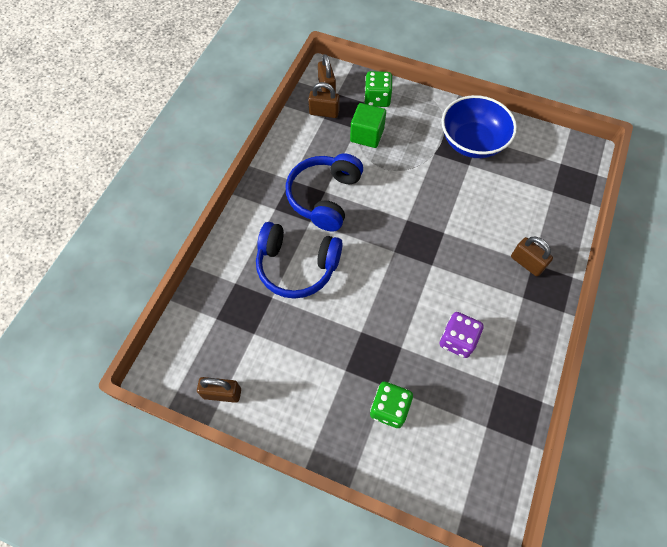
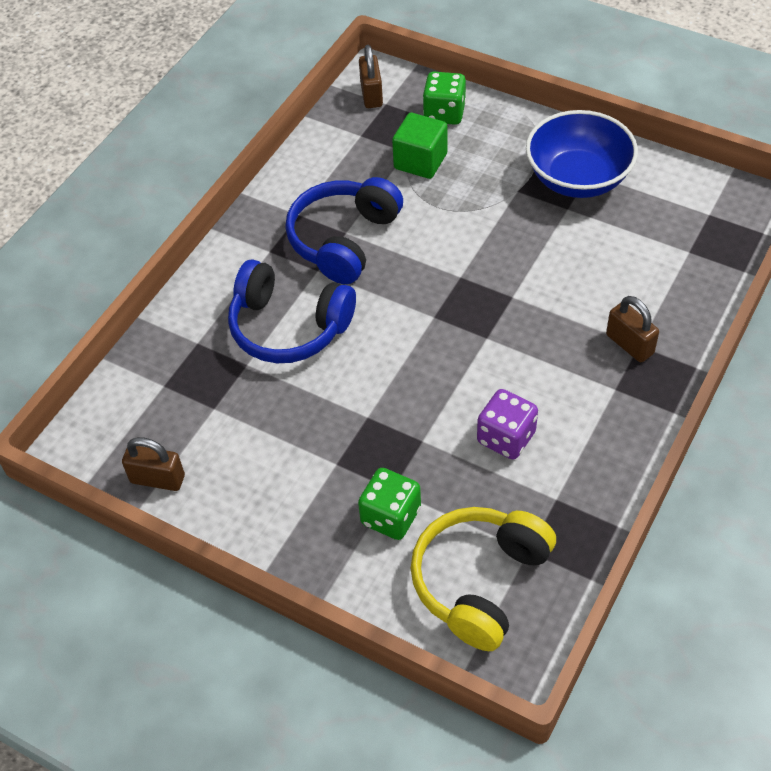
camera: 10 degrees right, 10 degrees down
brown padlock [308,82,340,118] -> none
none -> yellow headphones [411,507,556,651]

